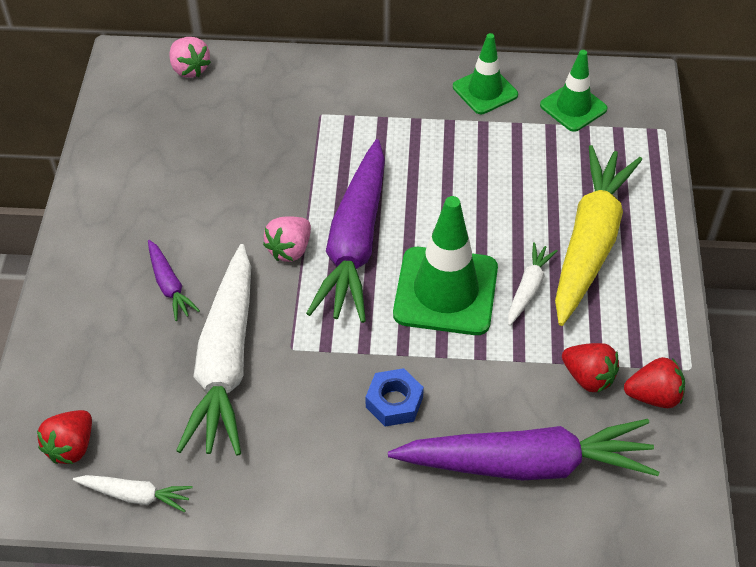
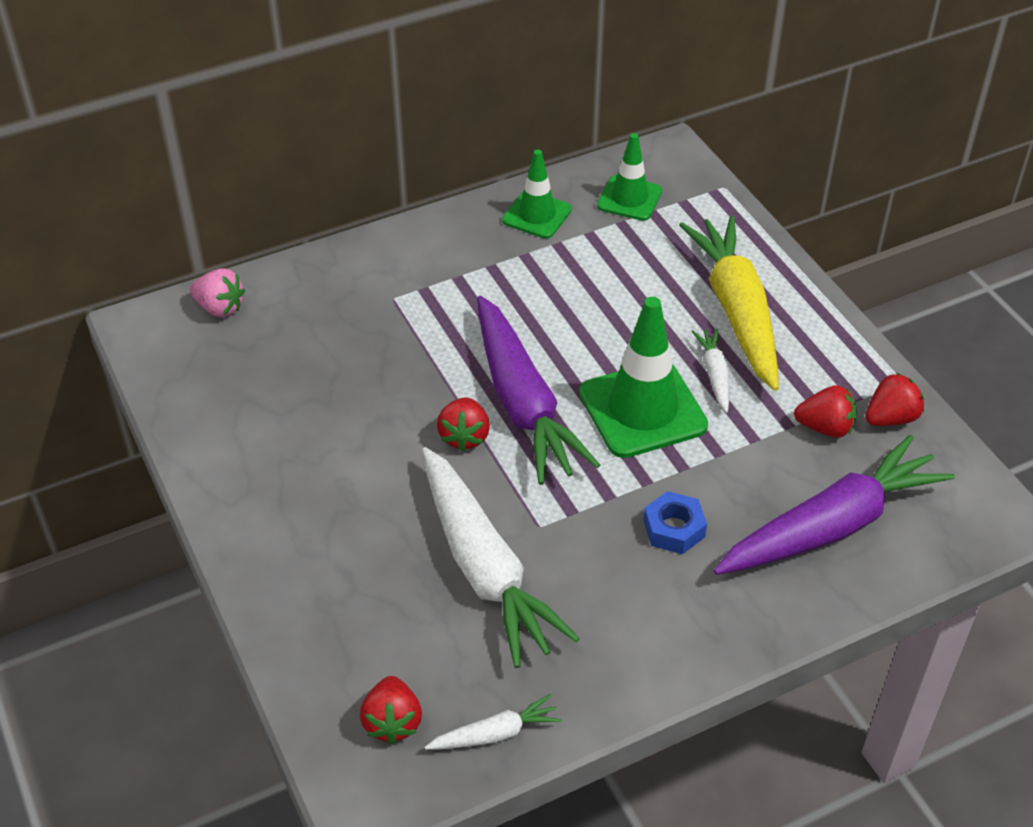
camera: 30 degrees left, 5 degrees down
purple carrot [148,240,200,321] -> none
pink strawberry [263,217,311,262] -> red strawberry [437,397,490,452]

